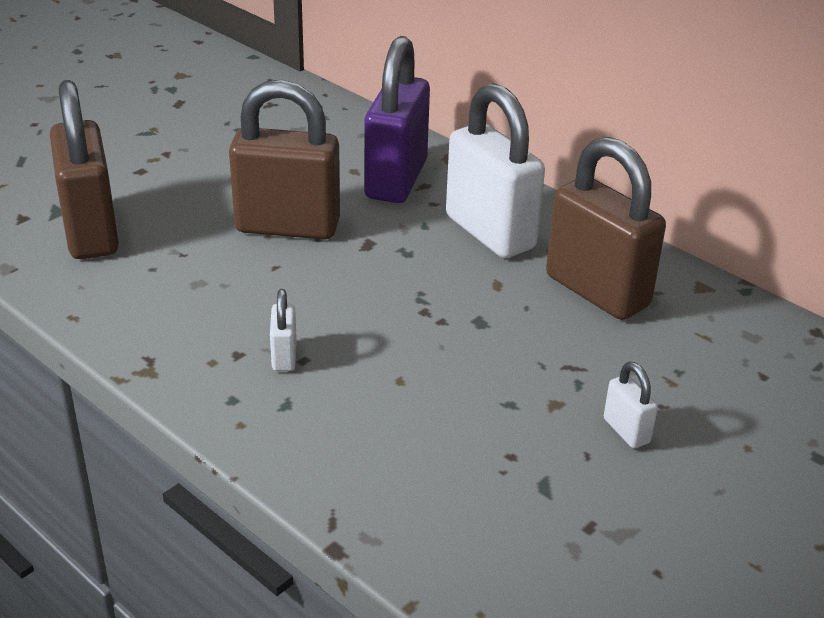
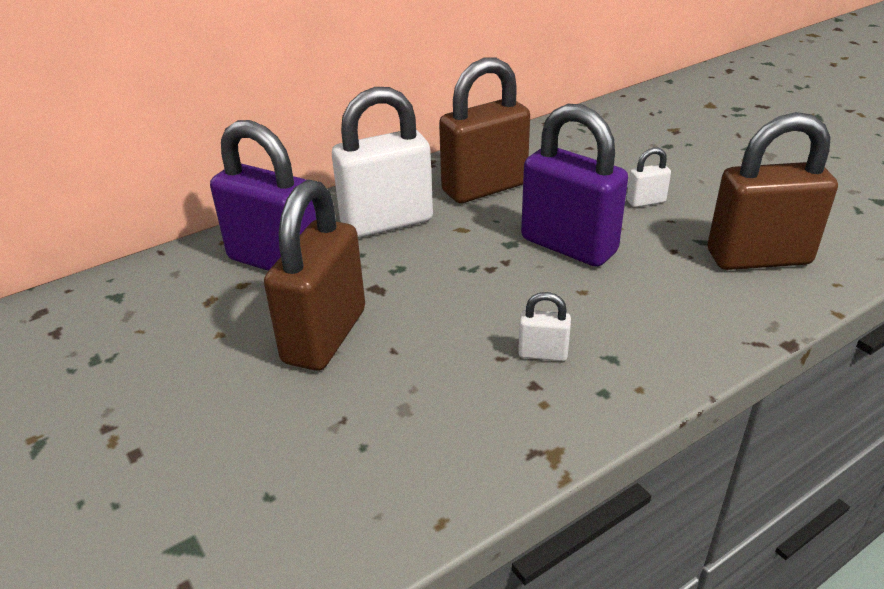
camera: 75 degrees left, 0 degrees up
brown padlock [50,80,119,259] -> brown padlock moved to [708,112,838,270]
none -> purple padlock [521,104,628,267]

